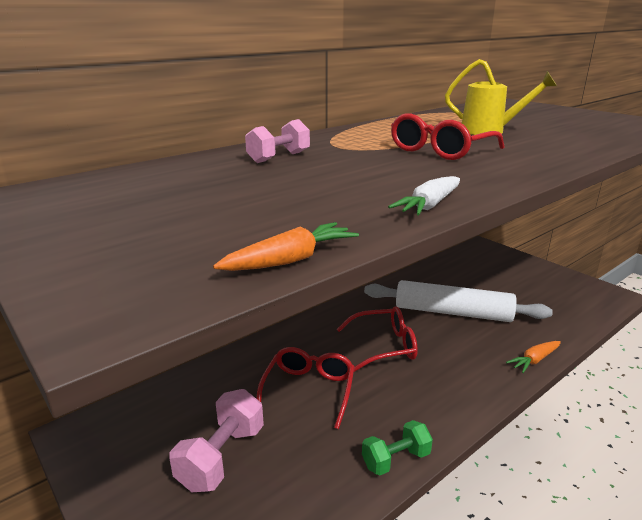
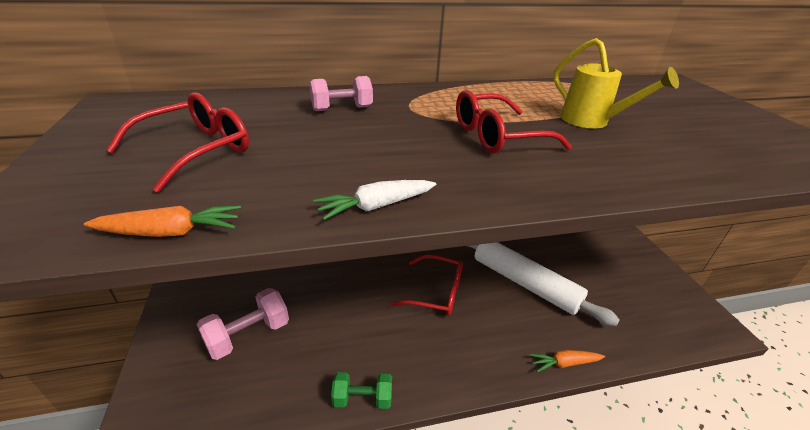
camera: 25 degrees right, 10 degrees up
red glasses [256,347,355,429] -> red glasses moved to [106,92,249,193]

